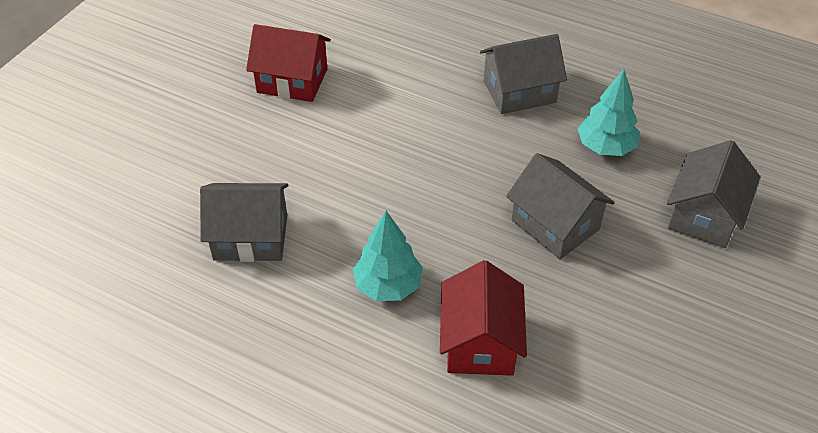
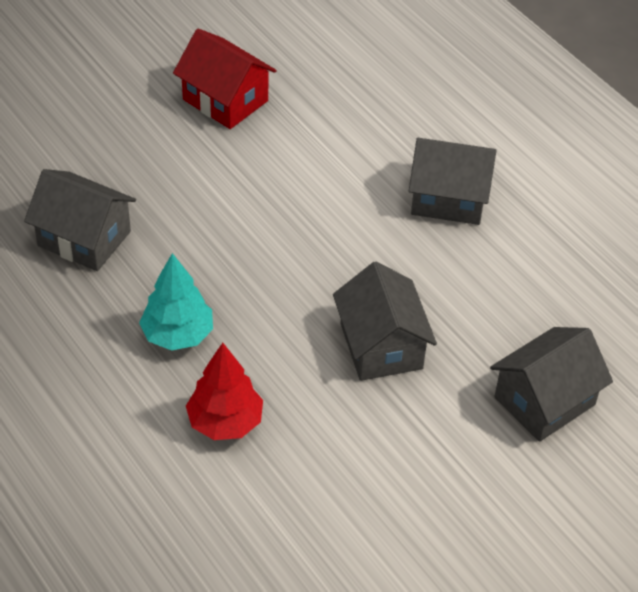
camera: 25 degrees right, 0 degrees up
red house [440,260,527,376] -> red tree [186,343,263,440]
turquoise tree [578,69,640,156] -> none

